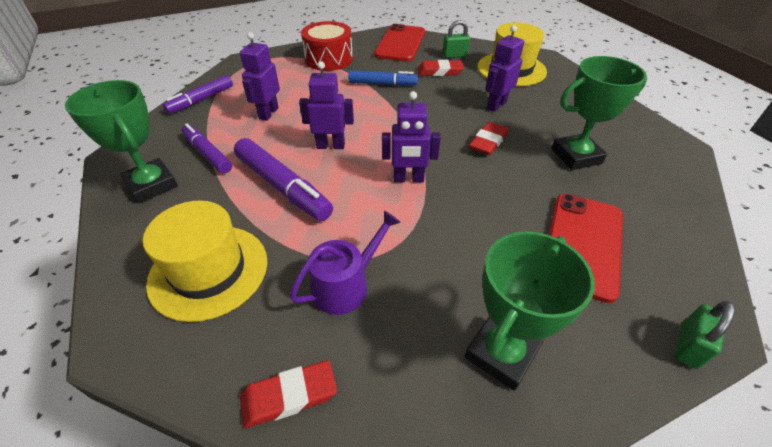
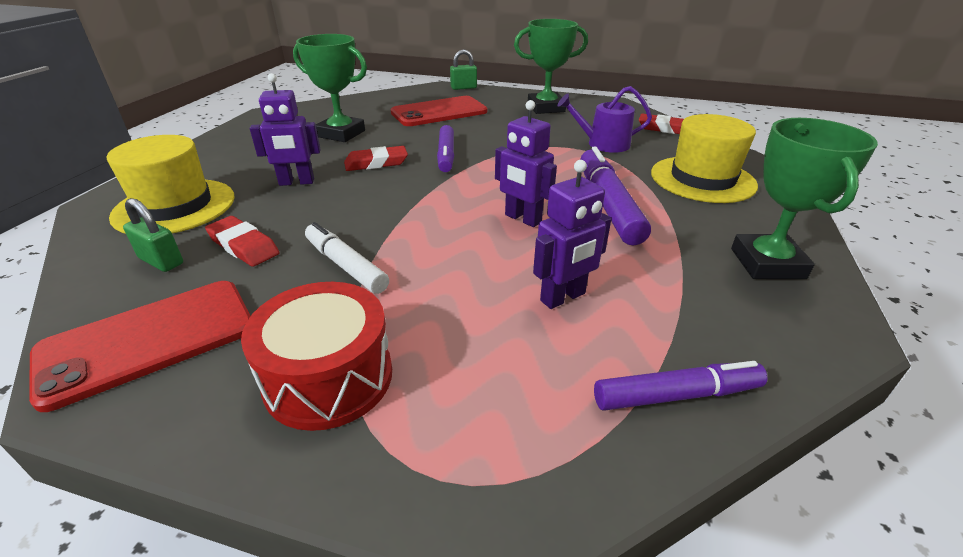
camera: 140 degrees left, 10 degrees down
purple marker [182,124,232,174] -> purple marker moved to [437,125,454,172]
blue marker [348,70,418,86] -> white marker [305,222,389,294]
purple robot [382,91,441,182] -> none

